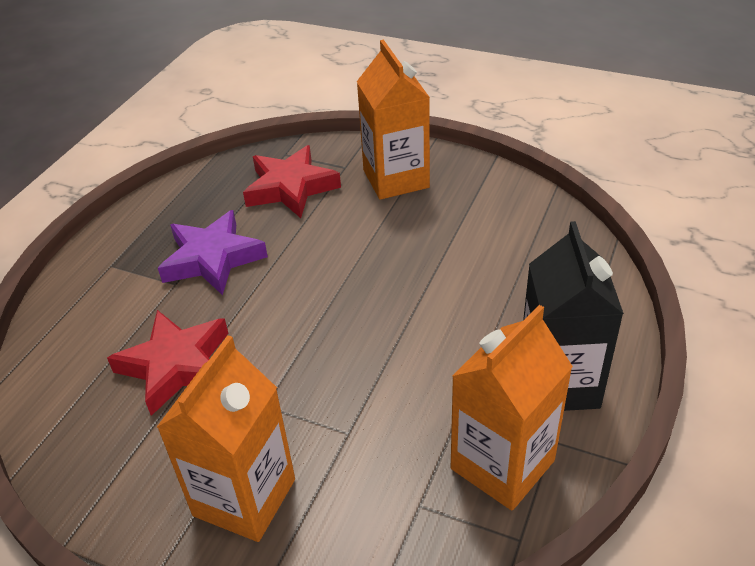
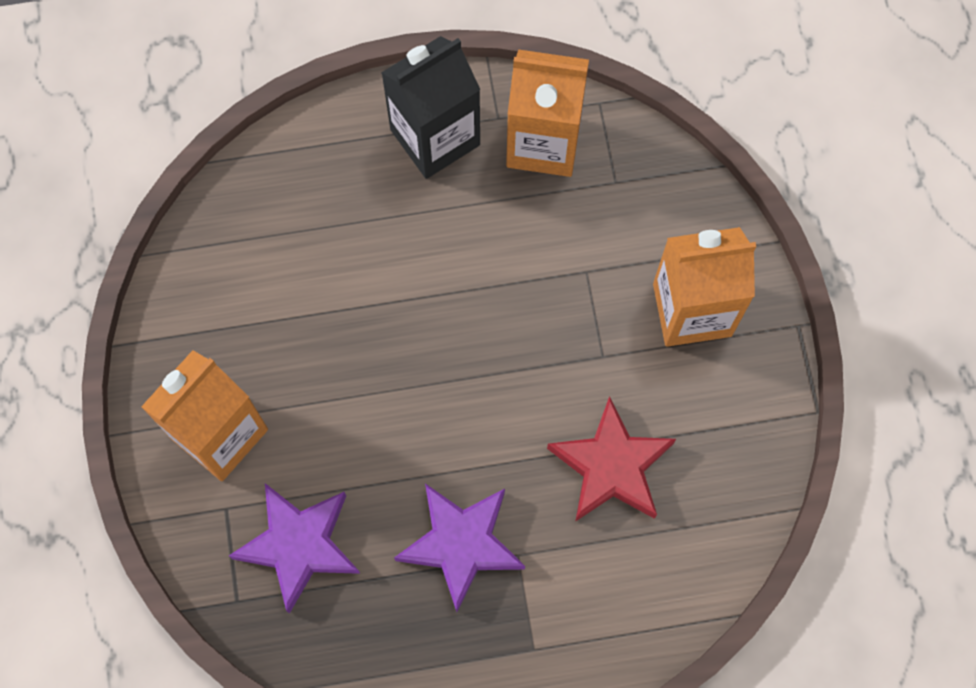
camera: 125 degrees left, 30 degrees up
red star [243,145,341,218] -> purple star [229,483,360,614]

